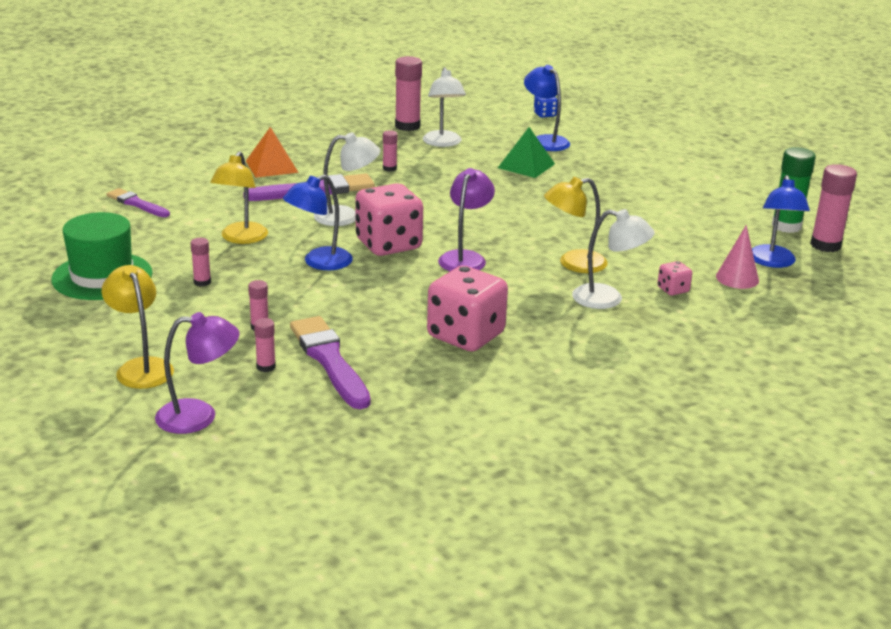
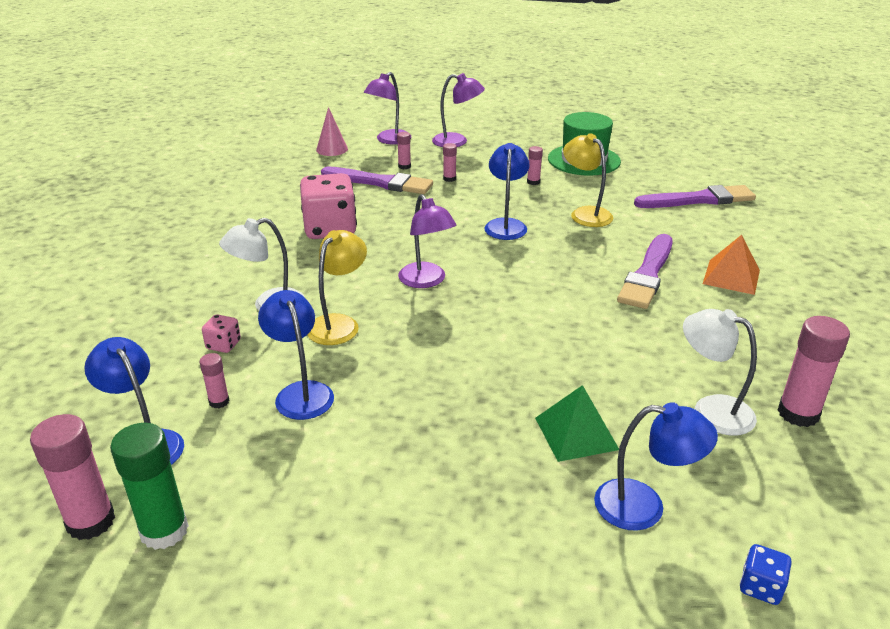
camera: 135 degrees right, 5 degrees up
yellow lamp [101,265,174,389] -> purple lamp [432,73,485,147]
purple brush [107,188,170,217] -> purple brush [634,185,756,208], size x1.66
white lamp [314,132,380,226] -> none
pink dice [356,183,423,256] -> none
pink glue stick [383,130,398,172] -> pink glue stick moved to [200,353,230,408]
pink cone [716,225,759,289] -> pink cone moved to [316,107,348,156]
none -> blue lamp [258,290,334,420]

